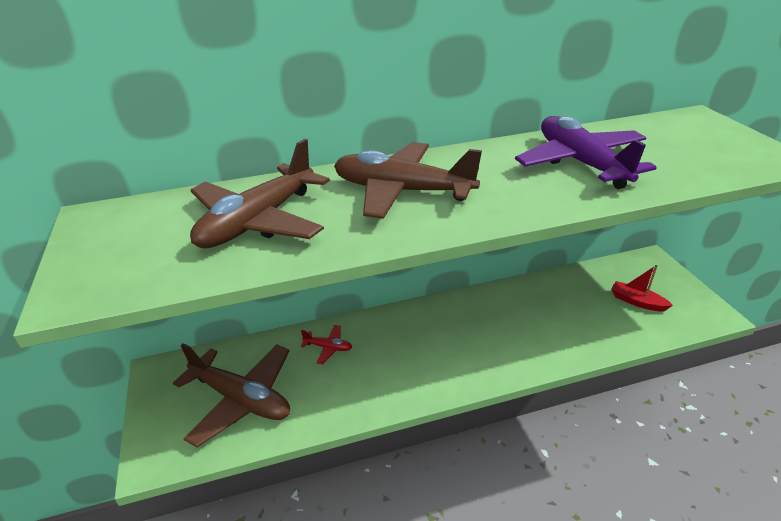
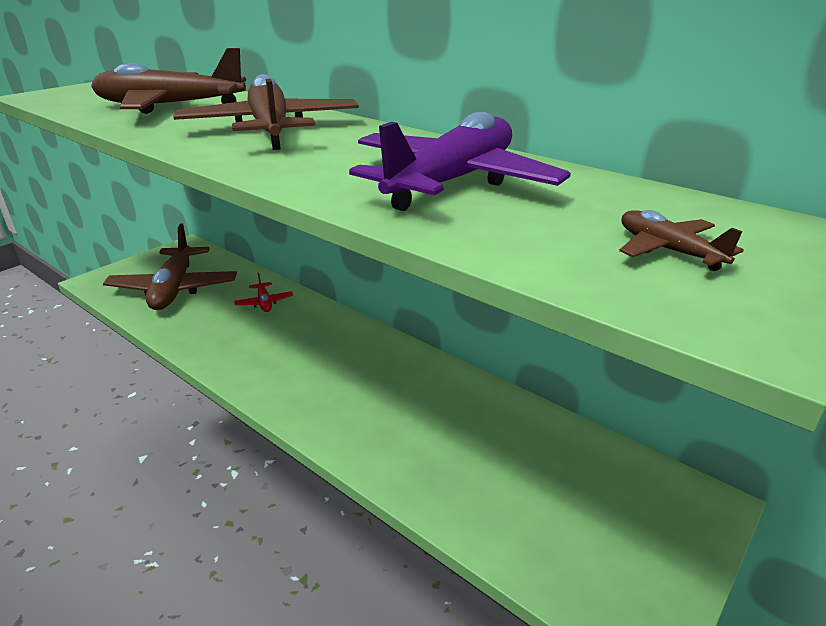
camera: 55 degrees right, 5 degrees down
red boat [611,265,673,311] -> none
none -> brown plane [619,210,744,271]

